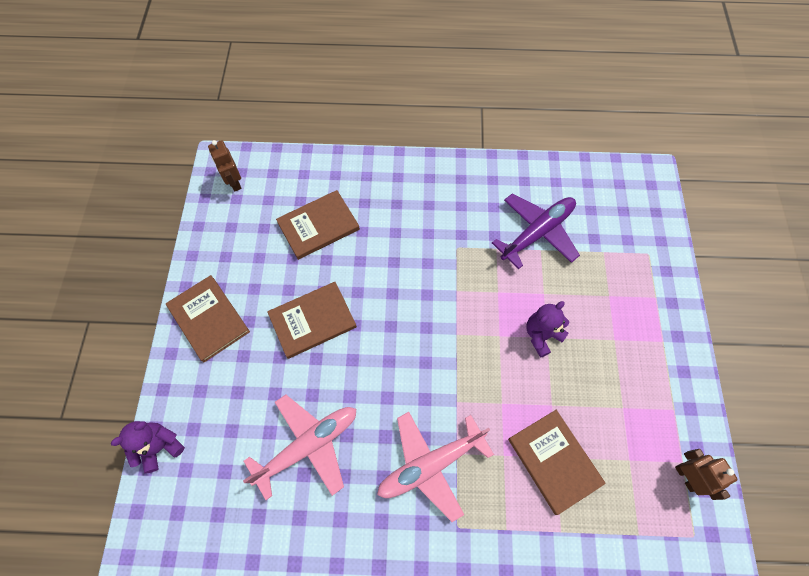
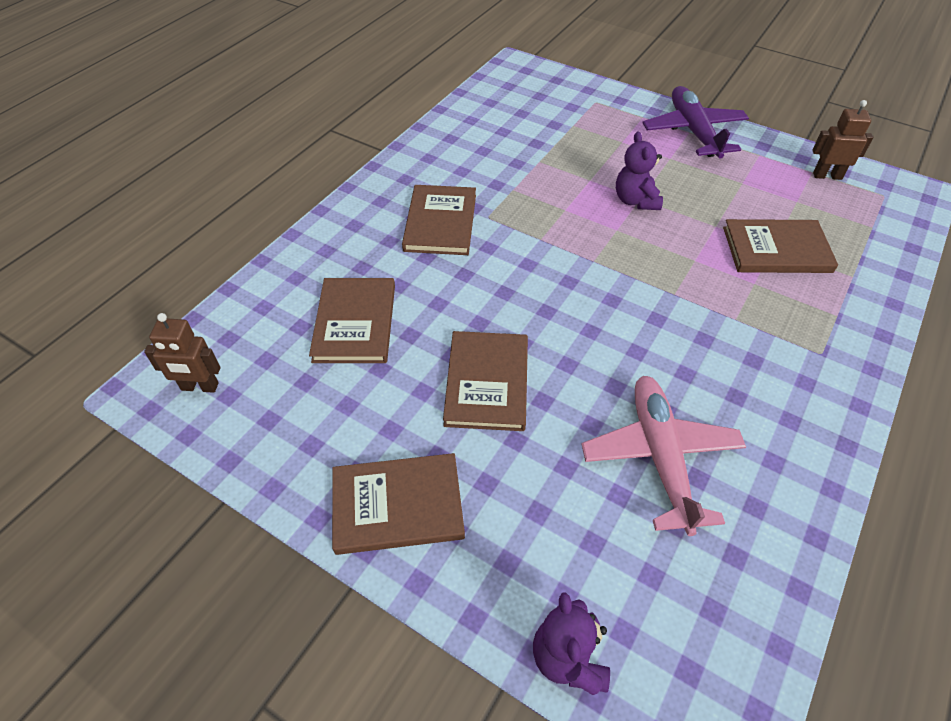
camera: 60 degrees left, 15 degrees down
pink plane [377,412,494,522] -> none
purple plane [492,193,580,269] -> purple plane moved to [642,86,749,159]
none -> brown book [402,185,476,255]

